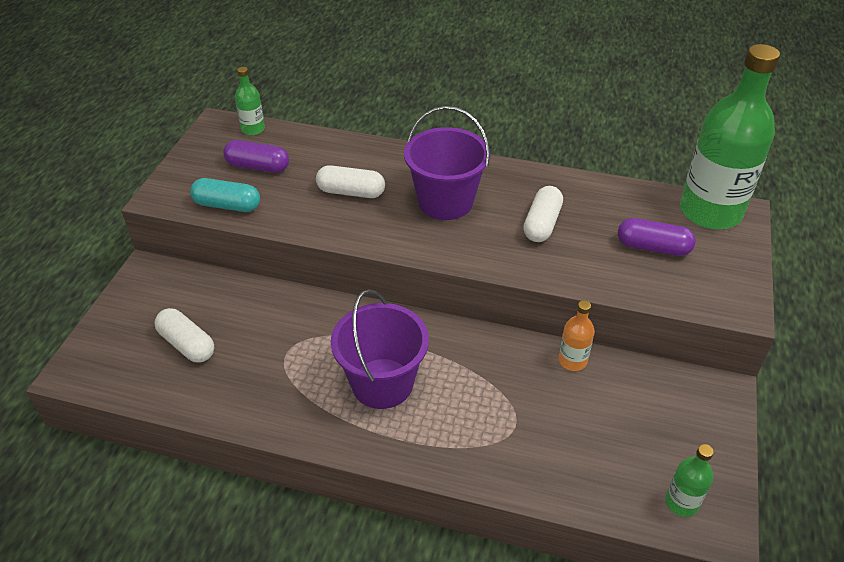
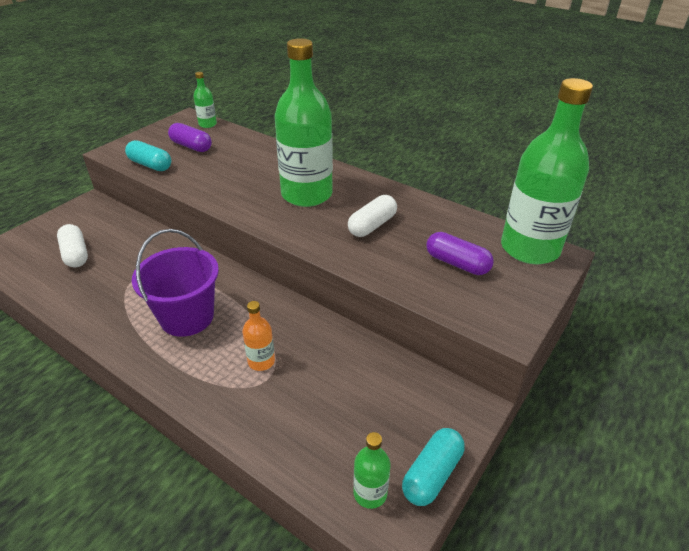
camera: 20 degrees right, 5 degrees down
white capsule [316,165,385,198] -> none
purple bucket [404,106,490,220] -> green bottle [275,38,333,207]
orange bottle [558,300,595,371] -> orange bottle moved to [242,301,275,371]
none -> turquoise capsule [402,428,465,506]

